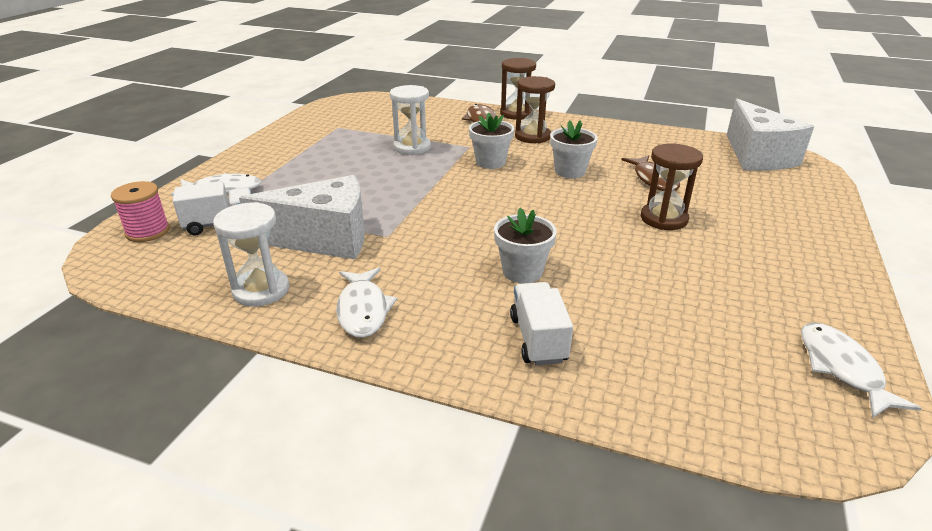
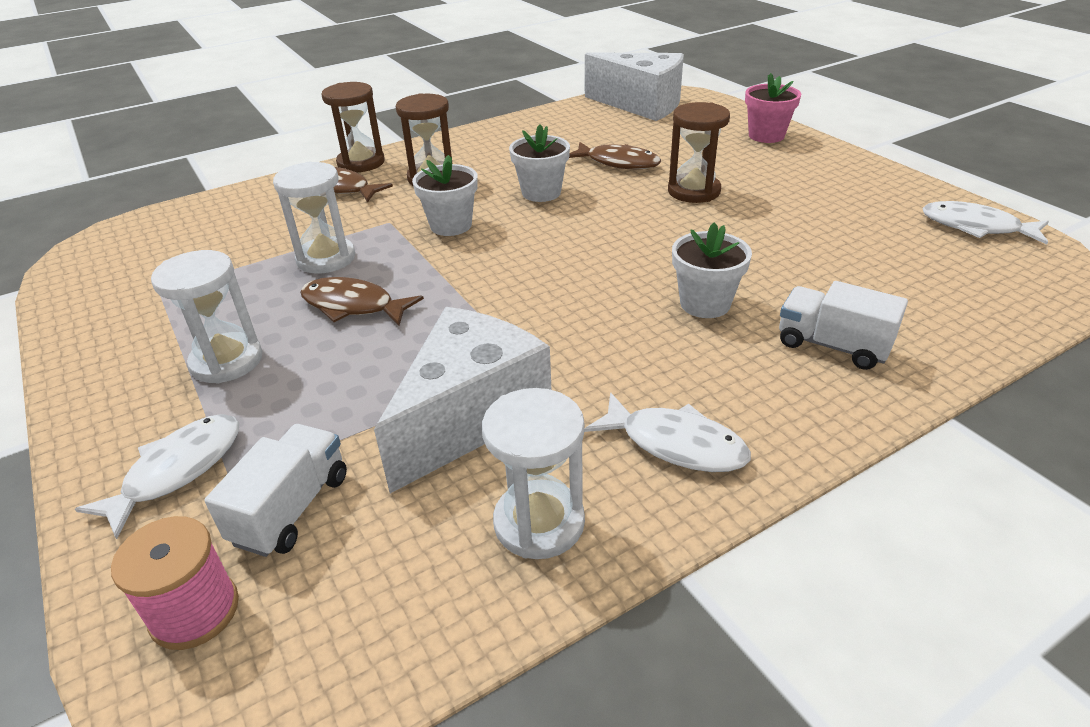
camera: 50 degrees left, 5 degrees up
none -> white hourglass [151,250,263,383]
none -> brown fish [300,277,424,326]
none -> pink flower pot [745,73,801,143]

